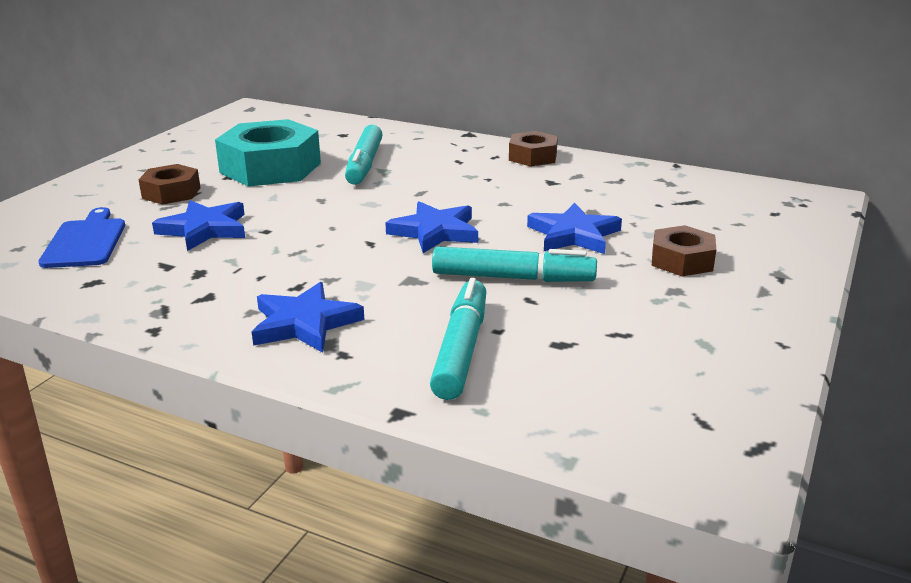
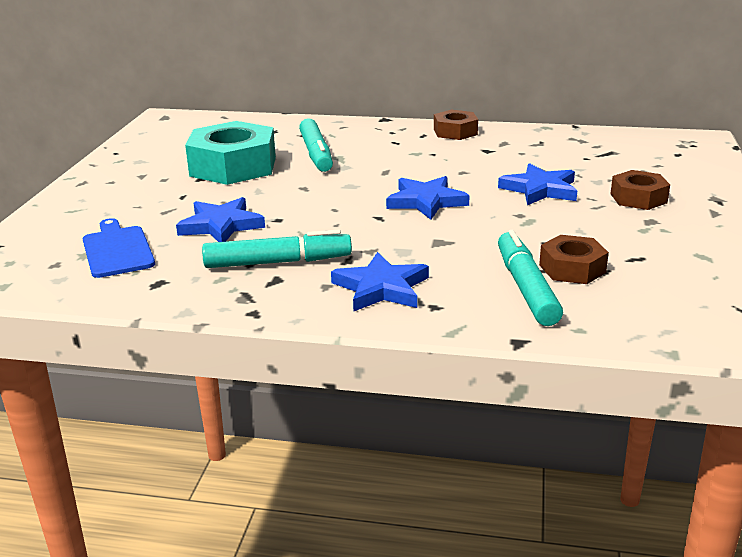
camera: 15 degrees left, 0 degrees up
brown nut [138,164,201,205] -> brown nut moved to [539,235,609,284]
turquoise marker [432,246,597,282] -> turquoise marker moved to [202,229,352,268]

